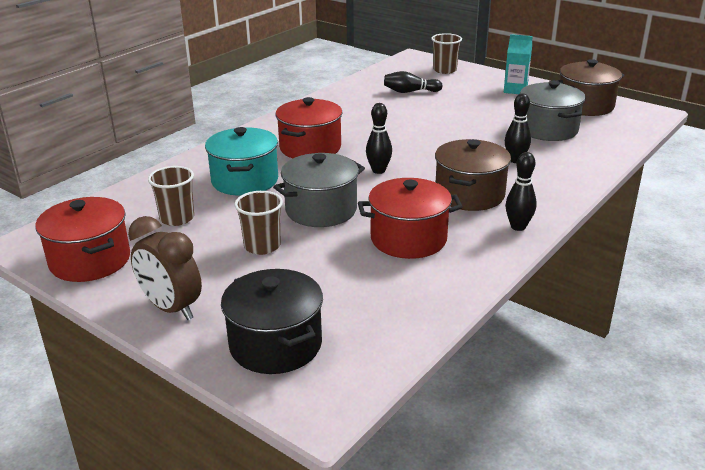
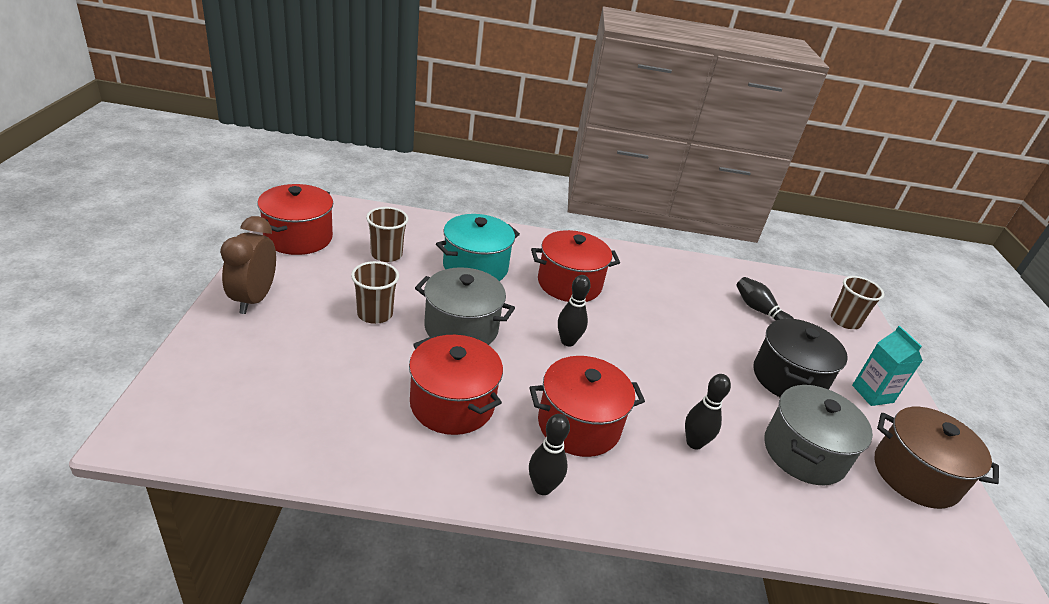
camera: 50 degrees right, 5 degrees up
black pot [221,269,323,374] -> black pot moved to [754,319,848,397]
brown pot [435,139,511,211] -> red pot [529,356,645,457]

